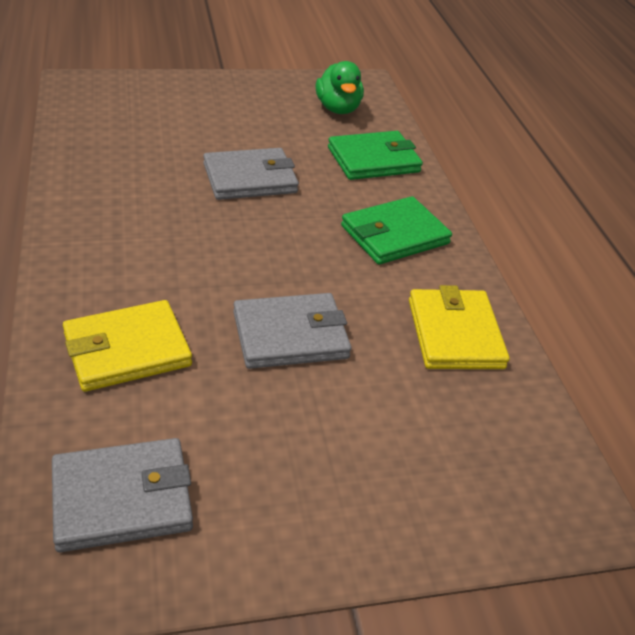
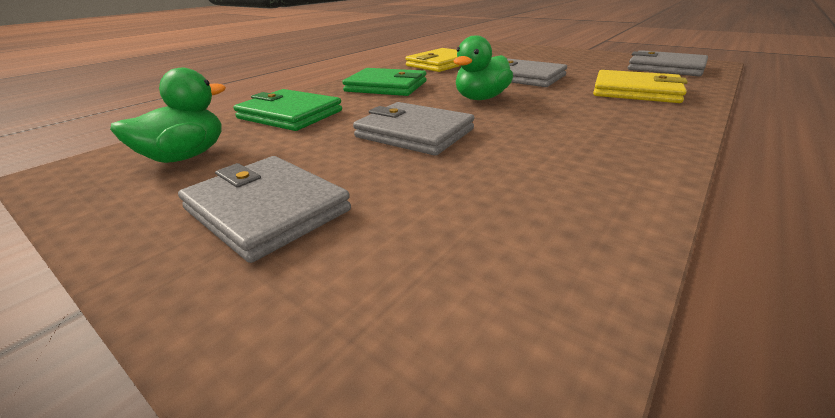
camera: 125 degrees left, 10 degrees down
none -> grey wallet [178,156,351,263]
none -> green duck [454,35,513,100]

